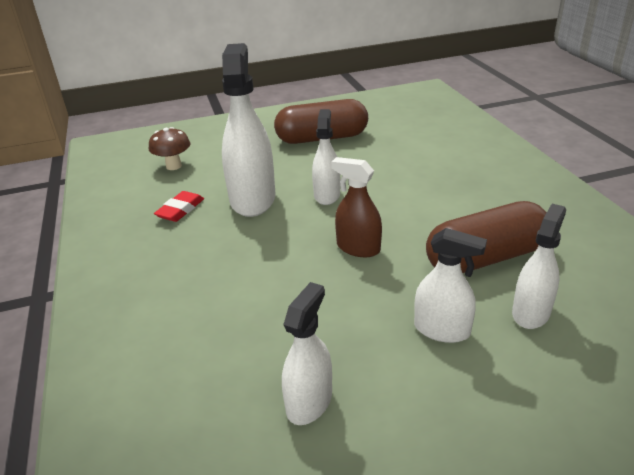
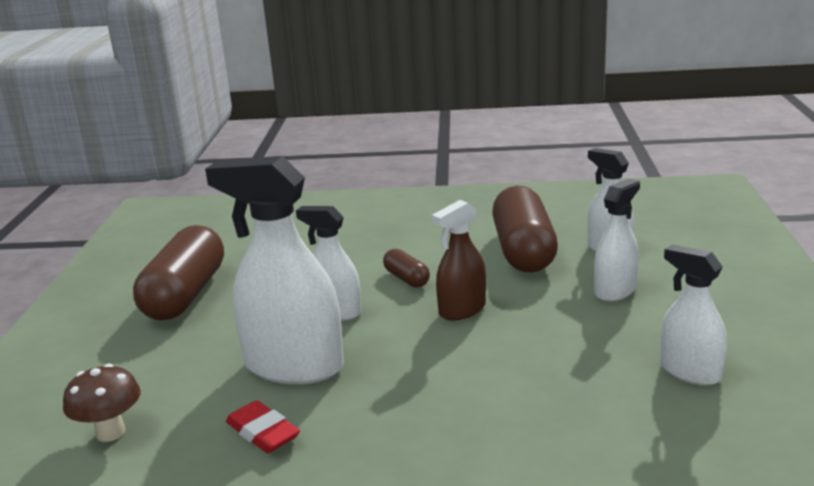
camera: 70 degrees left, 10 degrees down
none -> brown capsule [383,249,430,287]

